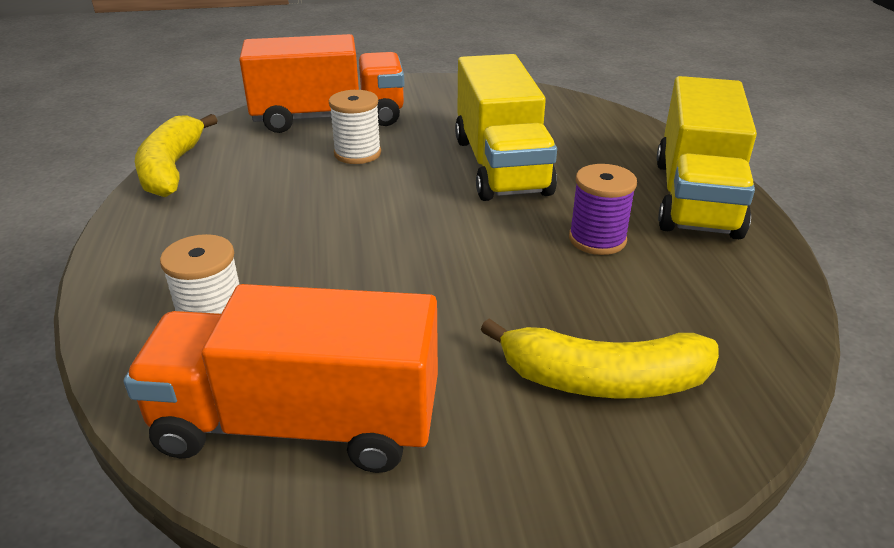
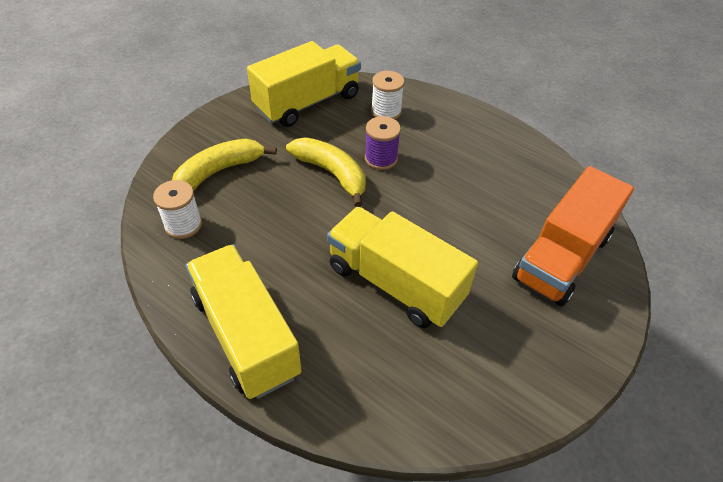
camera: 135 degrees right, 15 degrees up
orange truck [124,284,438,473] -> yellow truck [247,41,361,127]
yellow banana [135,114,218,197] -> yellow banana moved to [286,137,366,207]
white spool [329,90,381,164] -> white spool moved to [153,180,202,239]
purple spool [569,164,637,255] -> purple spool moved to [365,116,401,170]

